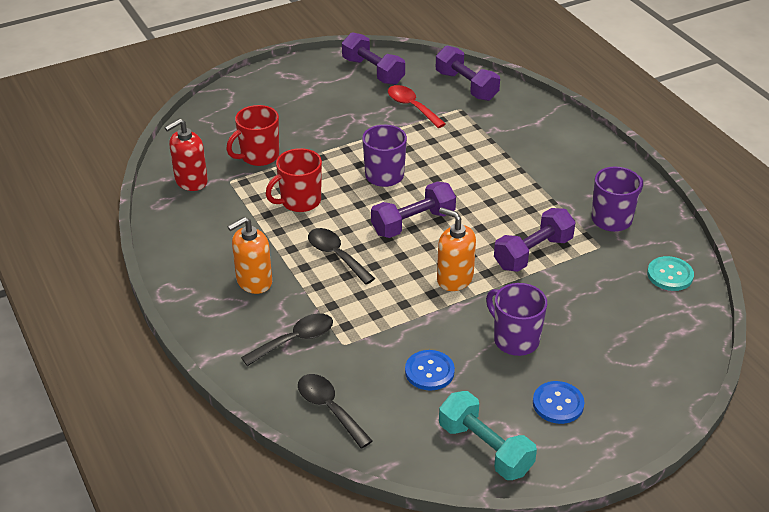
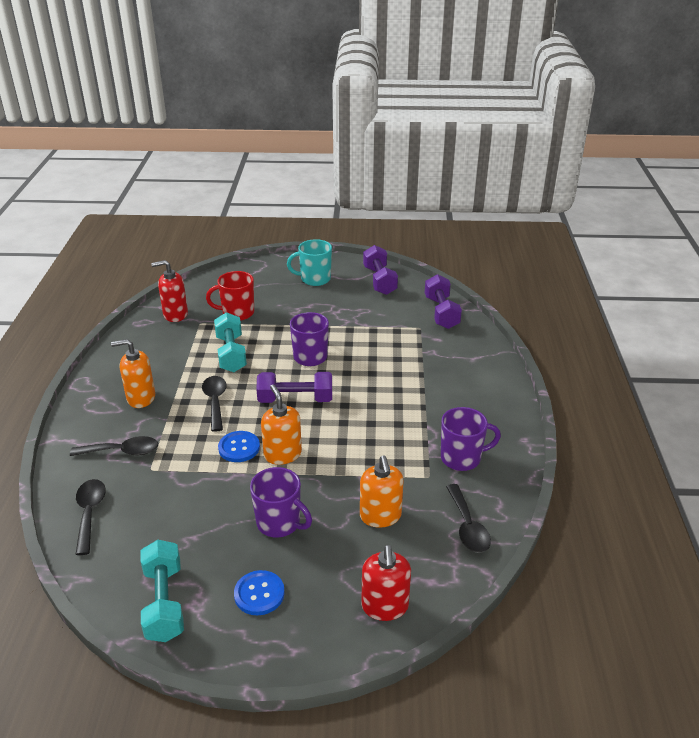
camera: 30 degrees right, 5 degrees down
red mug [266,148,322,212] -> turquoise dumbbell [214,312,247,372]
red spoon [388,85,446,128] -> none
blue button [405,350,455,391] -> blue button moved to [218,431,260,462]
purple mug [486,283,547,356] -> purple mug turned 135 degrees clockwise [250,467,312,538]
purple dumbbell [494,208,576,272] -> none
turquoise button [647,256,694,291] -> black spoon [446,484,491,553]
none -> turquoise mug [287,239,332,286]
none -> orange soap dispenser [360,456,404,528]
none -> red soap dispenser [361,545,411,621]

